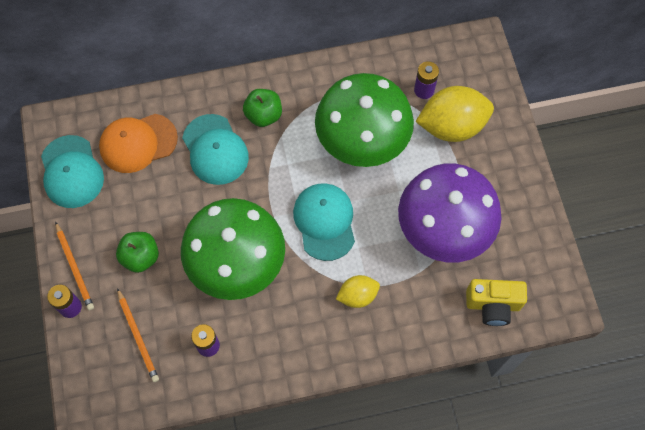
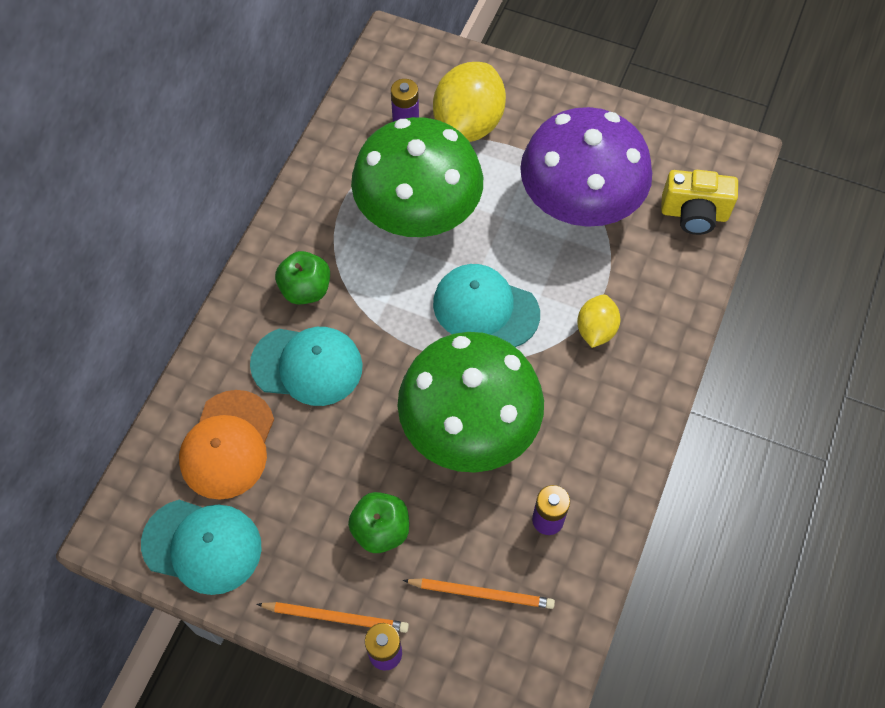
camera: 55 degrees left, 5 degrees down
yellow camera [466,279,527,326] -> yellow camera turned 60 degrees clockwise [661,170,738,235]

